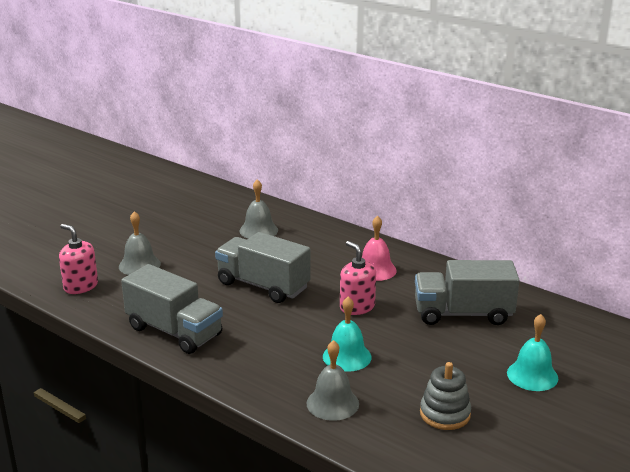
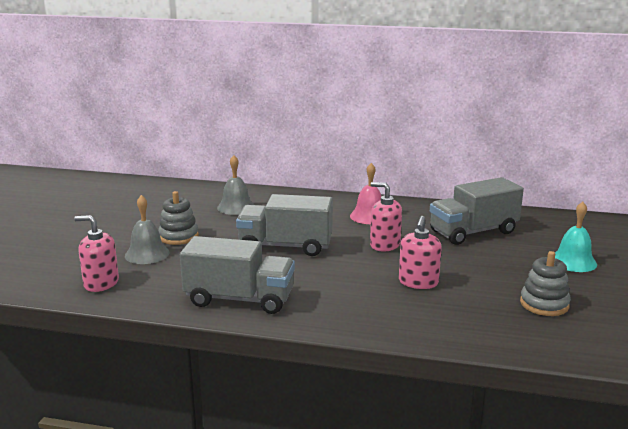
camera: 25 degrees left, 5 degrees down
grey bell [307,340,359,421] -> none
turquoise bell [323,296,372,372] -> pink soap dispenser [399,216,442,289]
none -> grey stacking toy [158,191,199,245]

